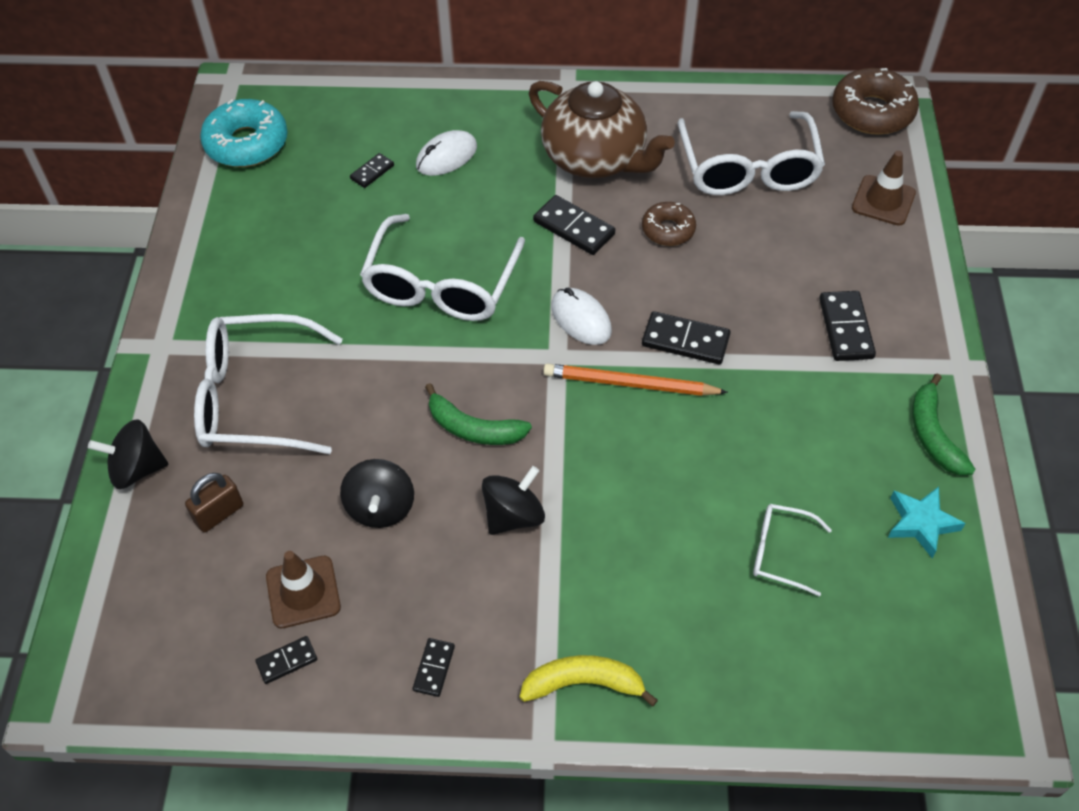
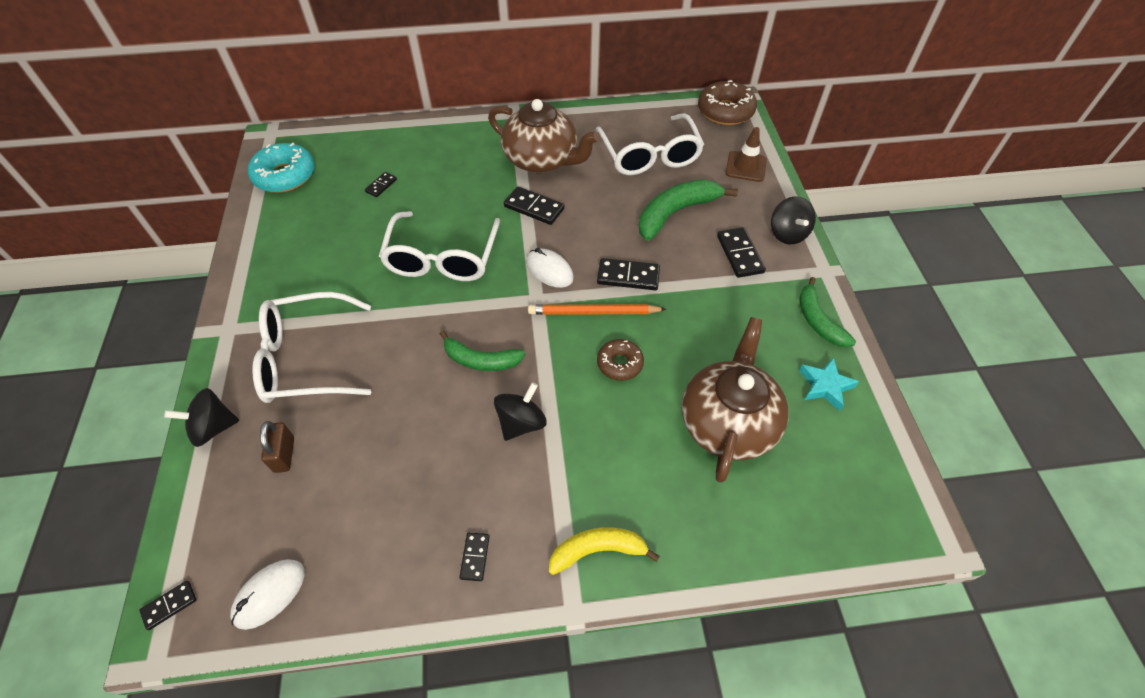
camera: 10 degrees left, 0 degrees up
brown padlock [185,473,243,532] -> brown padlock turned 45 degrees counterclockwise [260,421,294,473]
black domino [255,636,317,684] -> black domino moved to [139,581,197,630]
brown traffic cone [266,551,341,629] -> none
black spinning top [340,459,414,528] -> black spinning top moved to [771,196,816,244]
white mouse [416,130,477,176] -> white mouse moved to [230,559,305,630]
brown donut [642,202,696,246] -> brown donut moved to [597,339,644,381]
white glasses [753,504,832,596] -> brown teapot [682,317,789,483]
none -> green banana [639,180,738,241]

